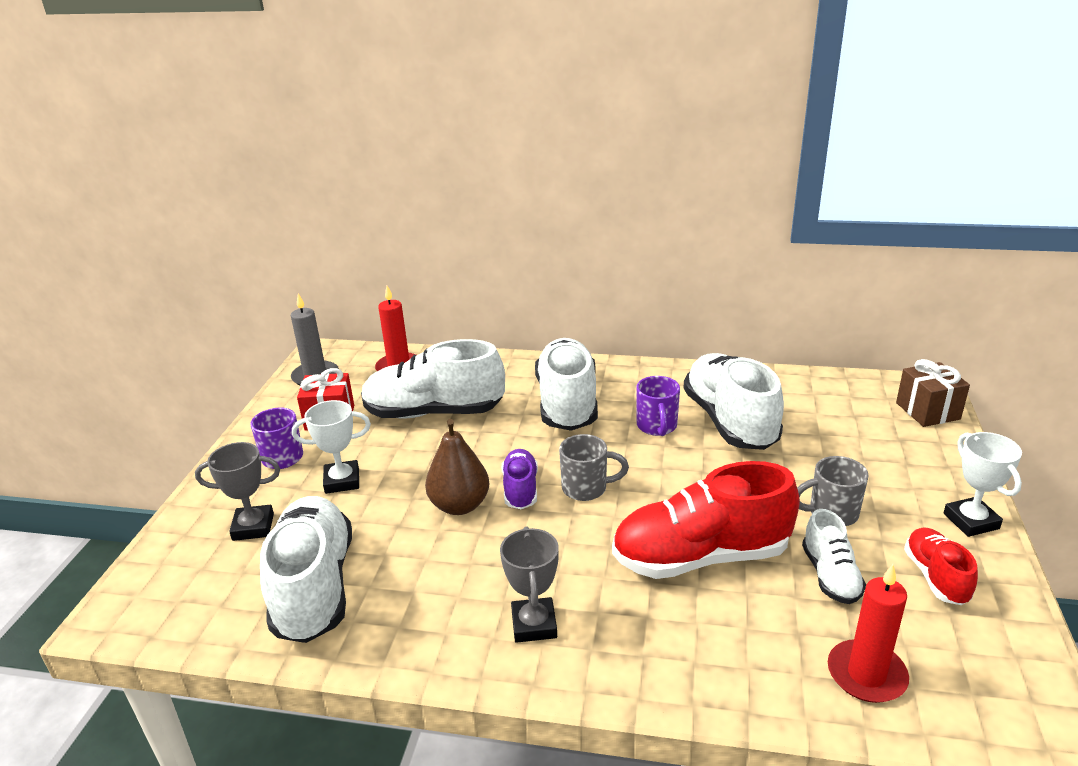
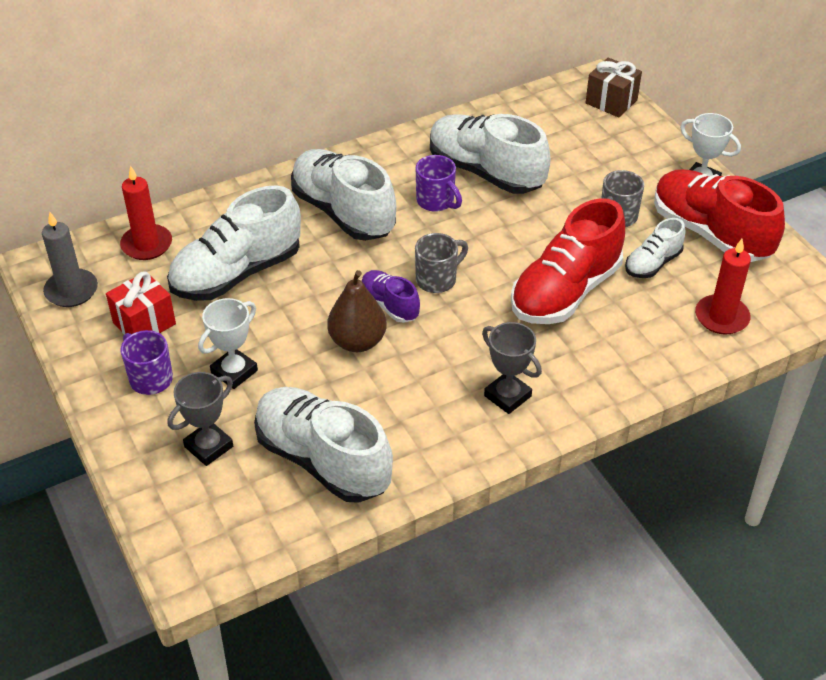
camera: 40 degrees left, 15 degrees up
white shoe [802,509,866,604] -> white shoe turned 90 degrees clockwise [625,218,685,278]
red shoe [904,527,978,605] -> red shoe [654,169,785,262], size x1.94

